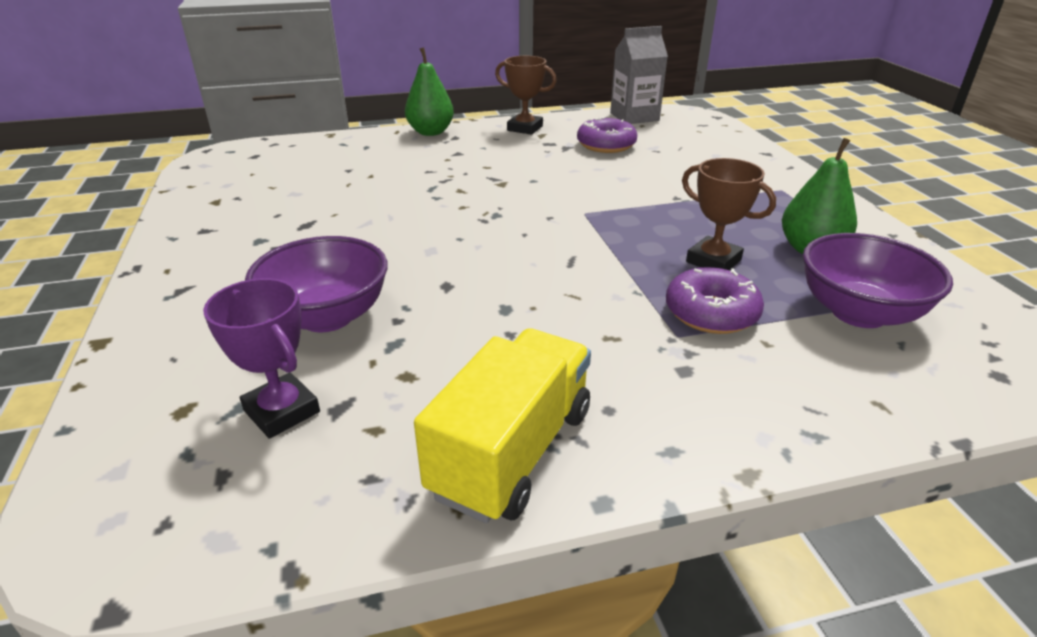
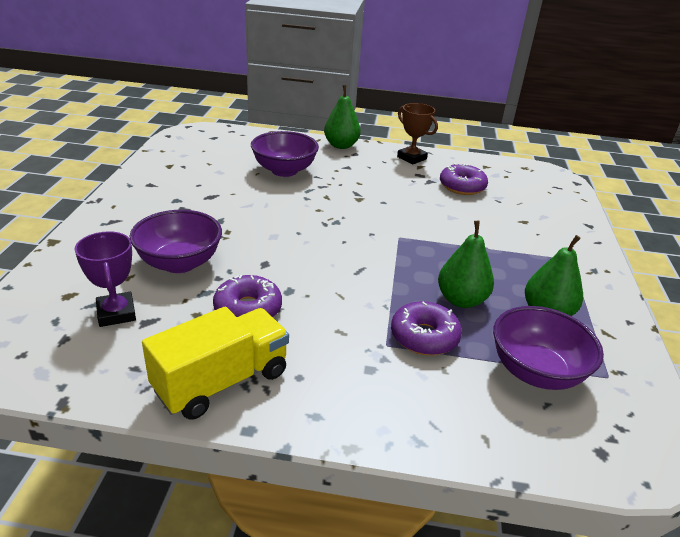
camera: 20 degrees right, 0 degrees up
grey carton [610,26,668,124] -> none
brown trophy [682,158,776,270] -> green pear [438,221,494,308]
none -> purple donut [213,275,282,317]
none -> purple bowl [251,131,319,177]

